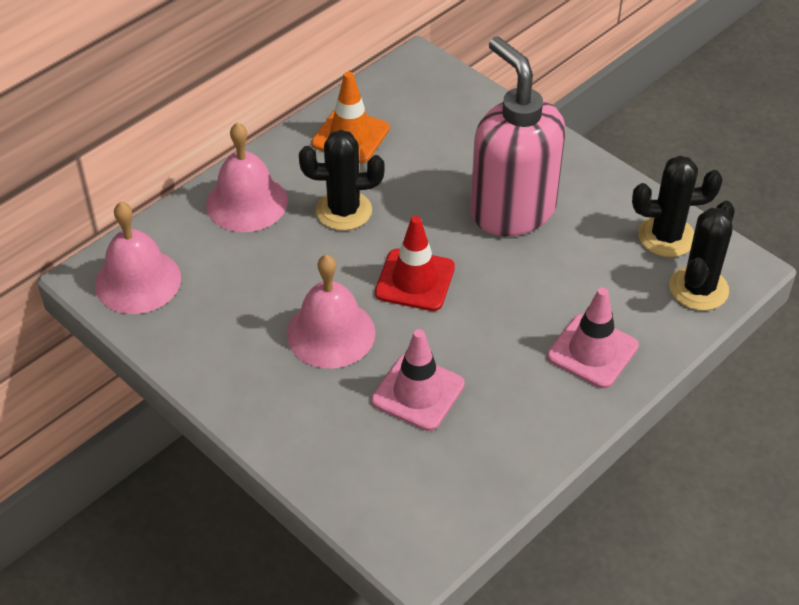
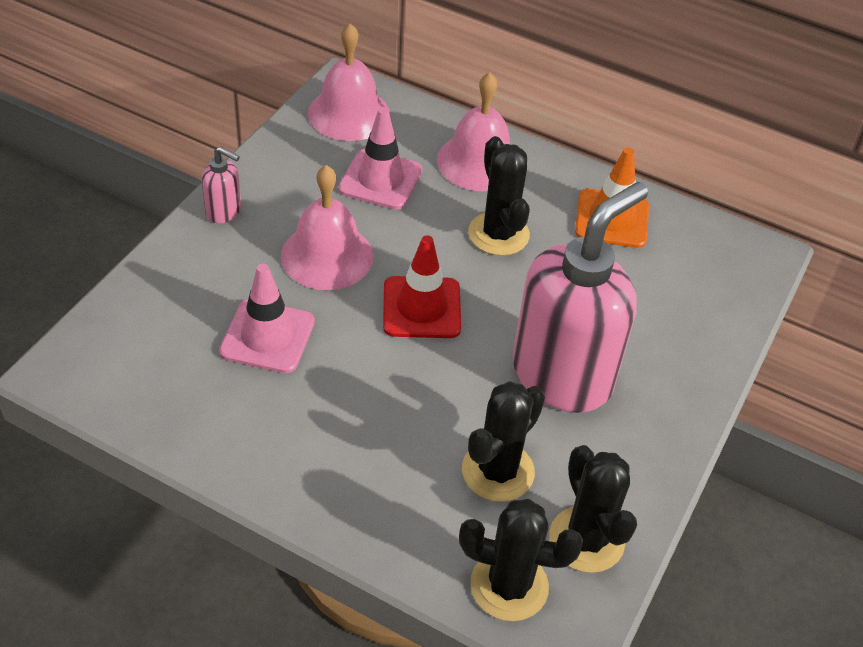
camera: 70 degrees right, 0 degrees up
pink traffic cone [547,287,639,388] -> pink traffic cone moved to [338,107,422,210]
none -> pink soap dispenser [202,146,241,223]
none -> black cactus [462,381,545,502]

